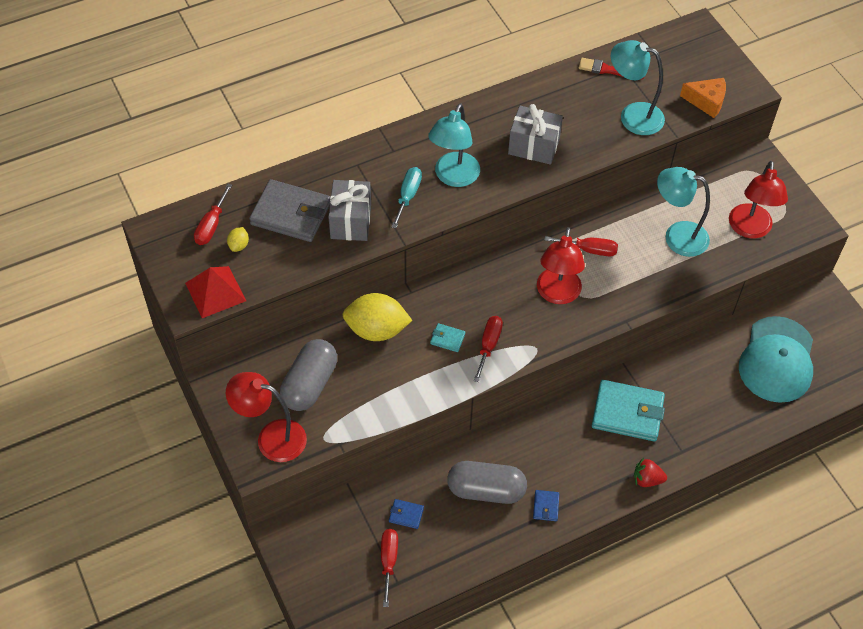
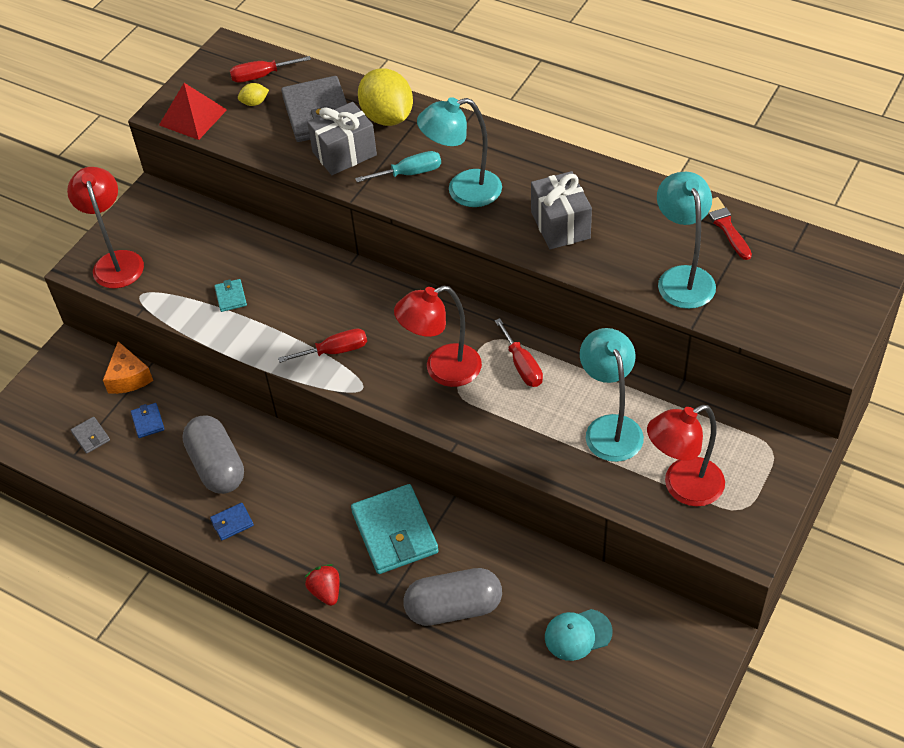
camera: 60 degrees right, 5 degrees down
grey capsule [280,339,337,411] -> grey capsule moved to [403,568,502,626]
yellow lemon [342,293,413,341] -> yellow lemon moved to [358,68,413,126]
red screwdriver [381,529,398,607] -> grey wallet [71,417,110,454]
turquoise wallet [430,323,465,352] -> turquoise wallet moved to [214,279,247,312]
orange cheese [680,78,726,118] -> orange cheese moved to [103,341,153,394]
turquoise cap [739,316,813,403] -> turquoise cap [545,609,612,661], size x0.51

